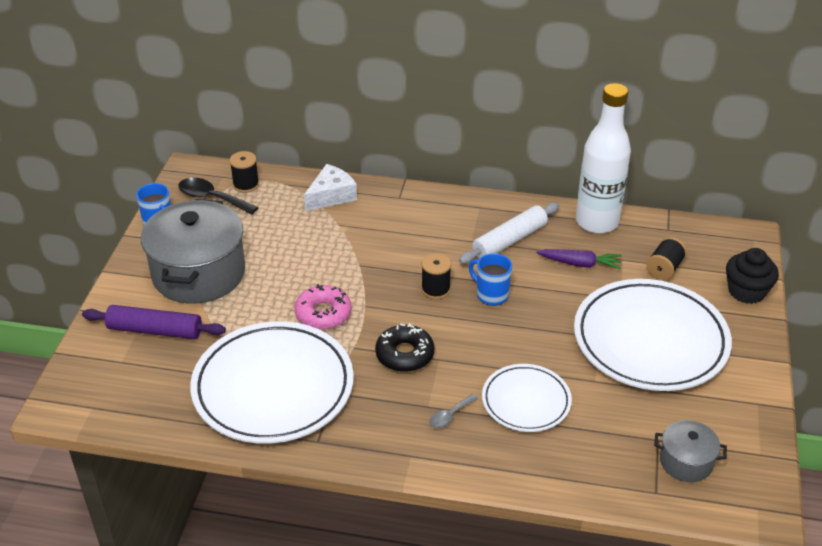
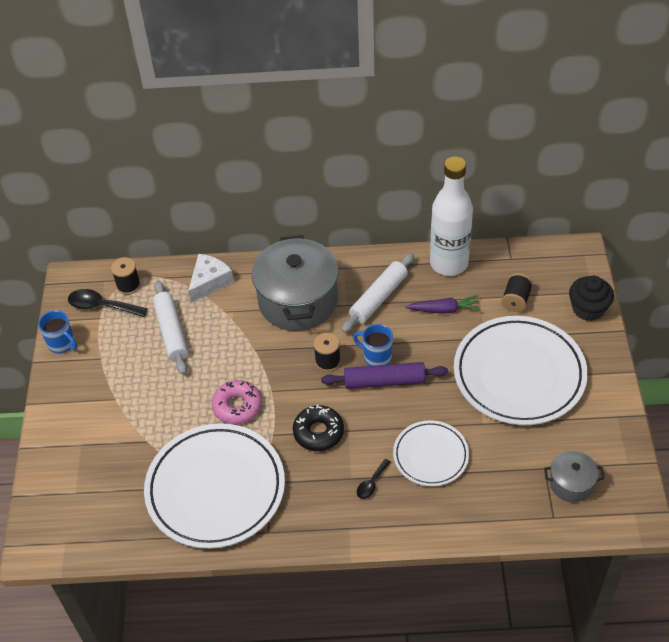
camera: 10 degrees left, 10 degrees up
purple rolling pin [82,305,226,339] -> purple rolling pin moved to [321,362,448,389]
grey pot [141,199,245,304] -> grey pot moved to [252,235,339,331]
grey spoon [429,394,478,428] -> black spoon [357,459,391,499]
none -> white rolling pin [153,280,188,375]

